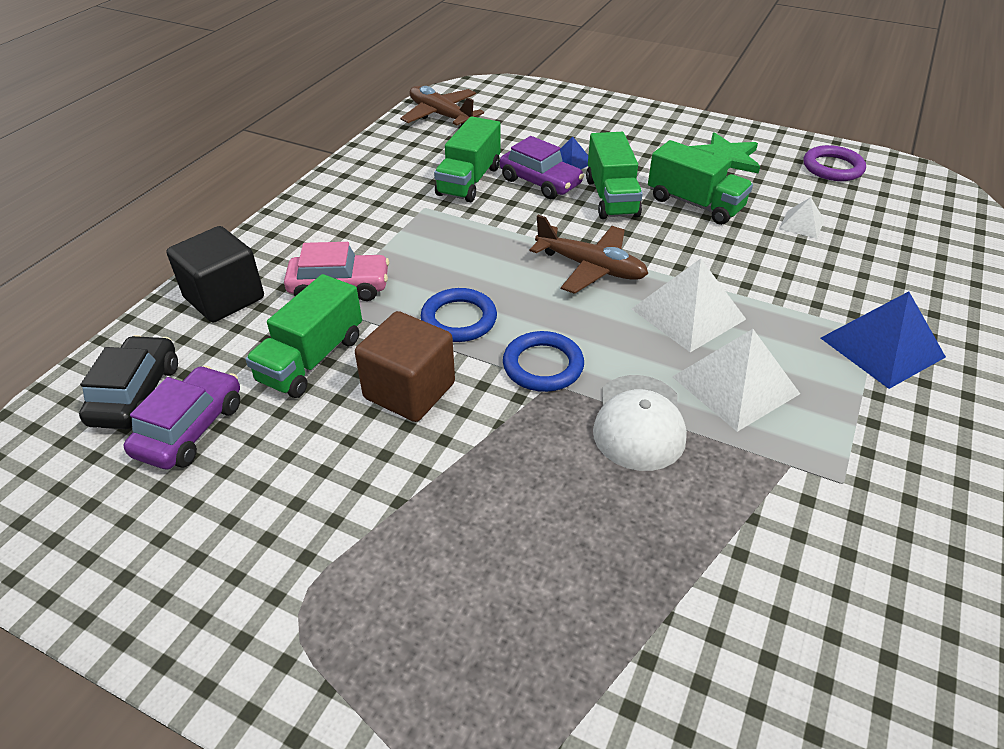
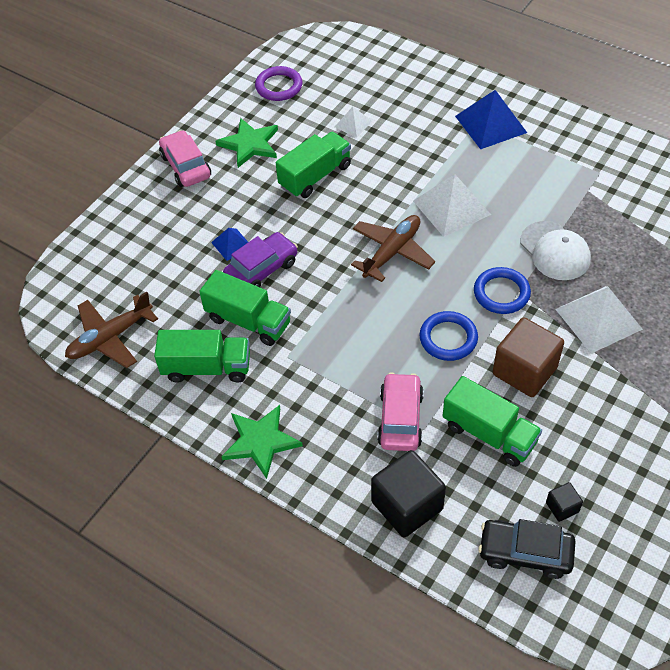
camera: 80 degrees left, 10 degrees up
purple car [123,366,240,470] -> black cube [546,482,583,522]
green truck [586,132,643,219] -> green truck moved to [154,330,250,383]
white cap [593,375,687,471] -> white cap turned 45 degrees clockwise [520,221,591,280]
white pyramid [672,329,800,432] -> white pyramid moved to [555,286,643,354]
none -> pink car [159,130,211,187]
none -> green star [221,405,303,479]

